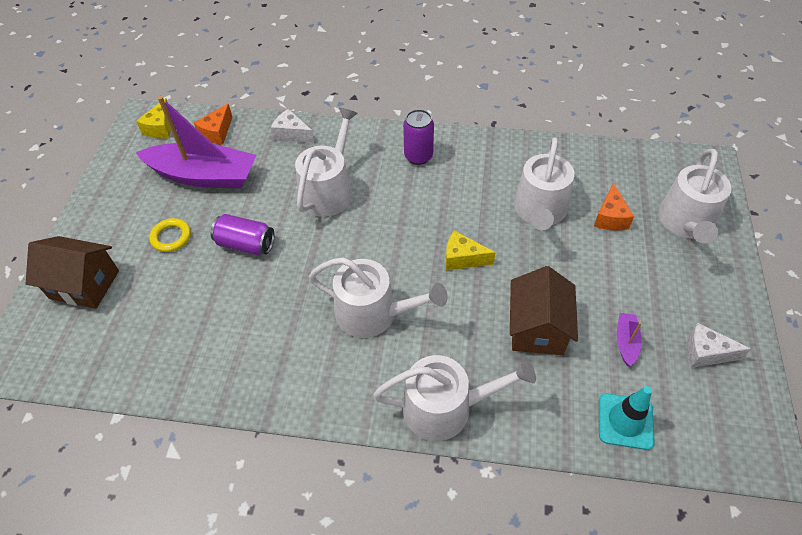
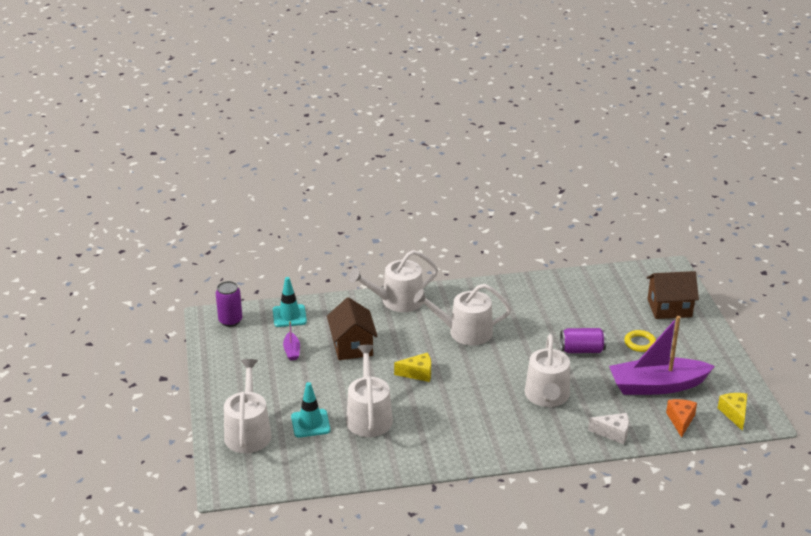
camera: 160 degrees right, 20 degrees down
purple can [403,109,434,165] -> purple can moved to [216,281,242,327]
orange cheese [594,183,634,231] -> turquoise traffic cone [291,382,330,437]
white cheese [686,322,751,368] -> none

